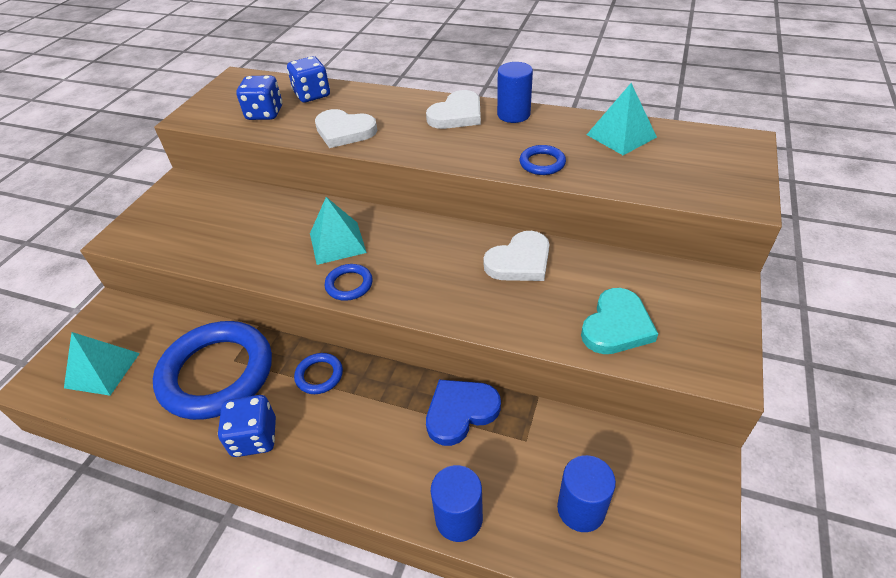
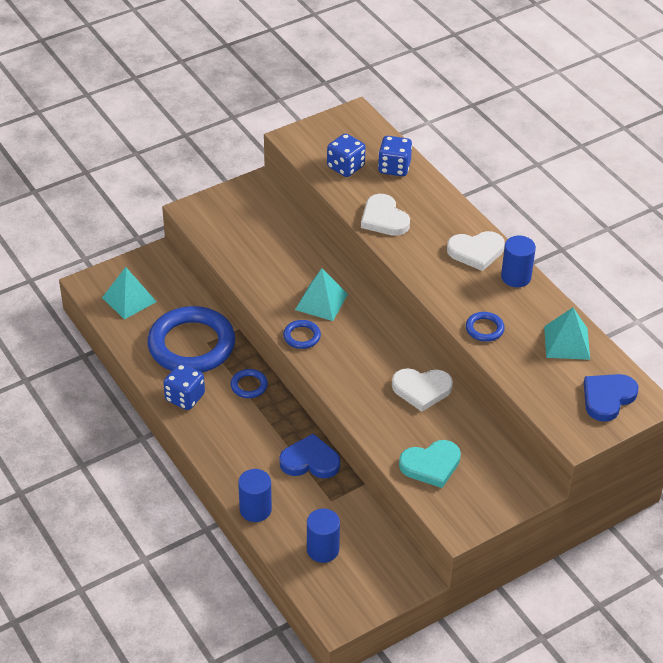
camera: 35 degrees right, 0 degrees up
none -> blue heart [584,374,638,422]

